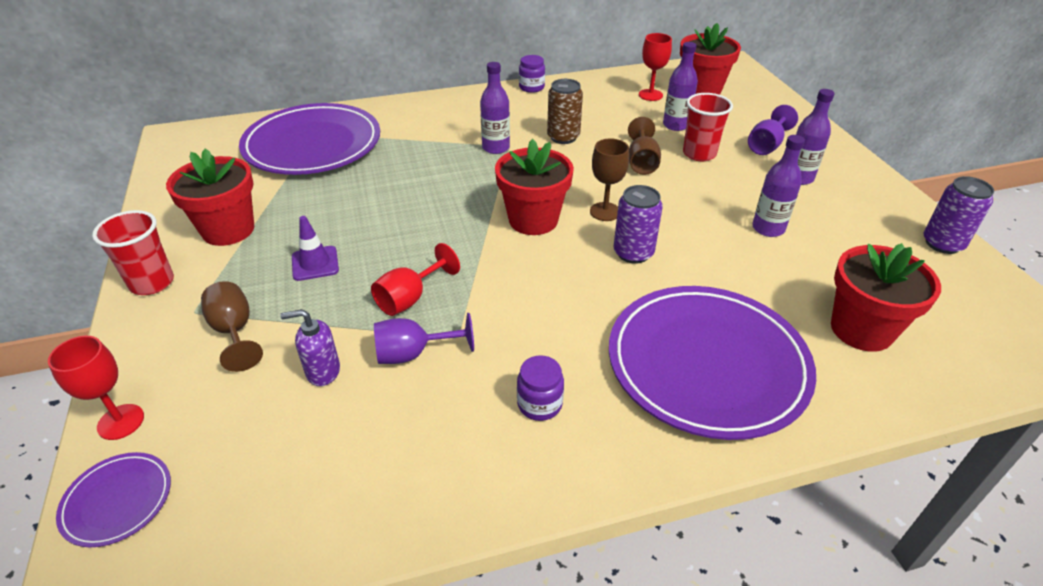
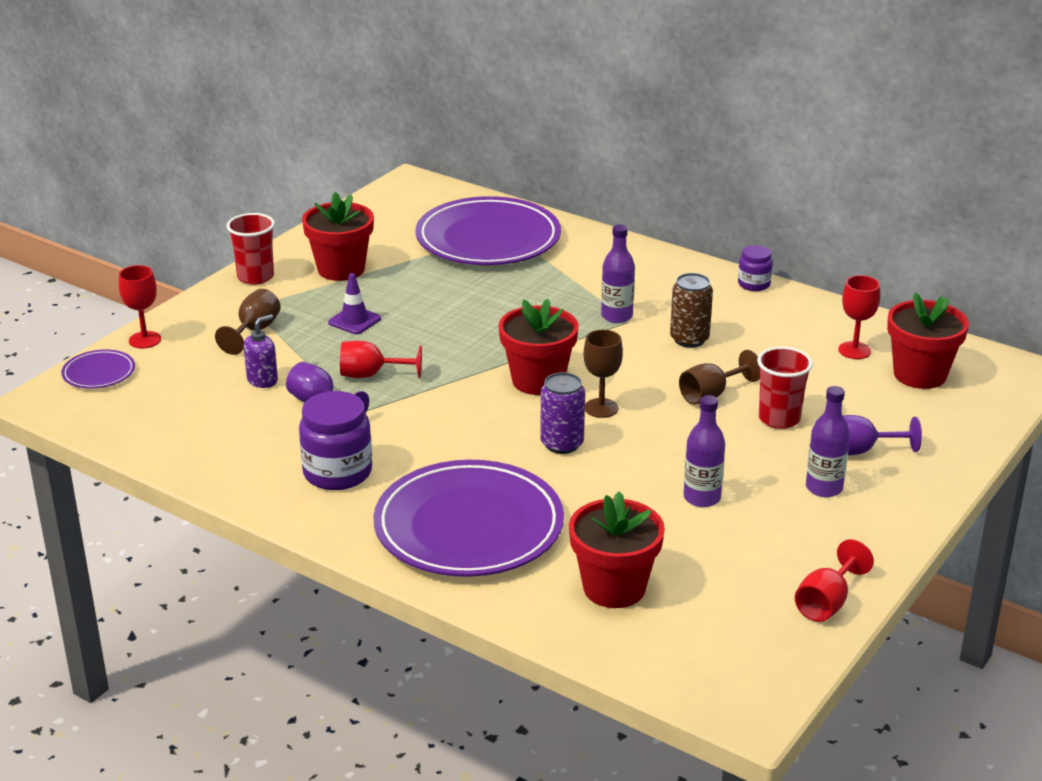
camera: 50 degrees right, 10 degrees down
purple soap dispenser [280,309,340,386] -> purple soap dispenser turned 90 degrees clockwise [244,314,278,388]
purple jar [517,355,564,421] -> purple jar [299,391,372,490], size x1.78
purple bottle [663,42,698,131] -> none
purple can [924,176,994,254] -> red goblet [795,539,874,622]

